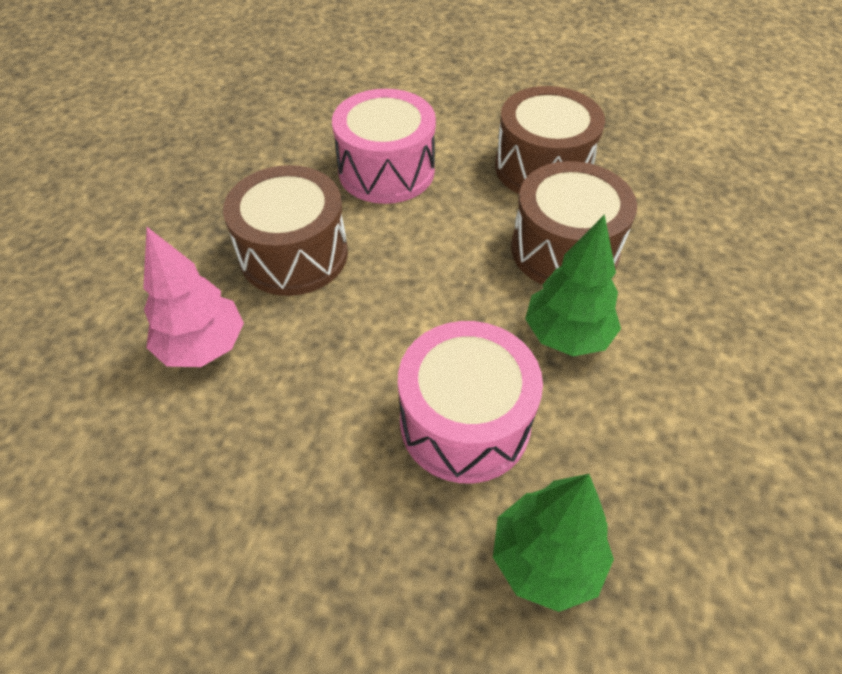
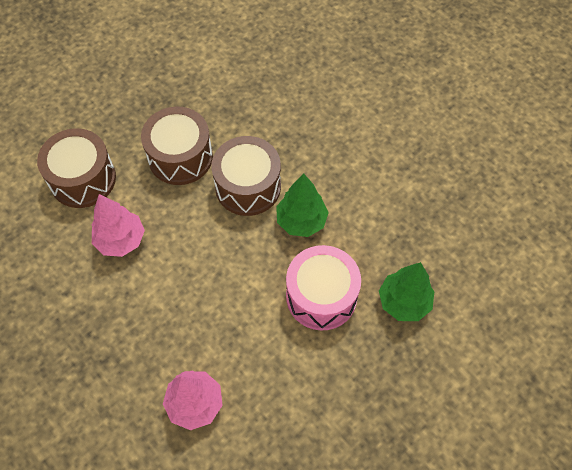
camera: 60 degrees left, 10 degrees up
brown drum [223,165,348,296] -> brown drum moved to [37,128,116,208]
pink drum [332,89,436,204] -> pink tree [92,194,145,257]

